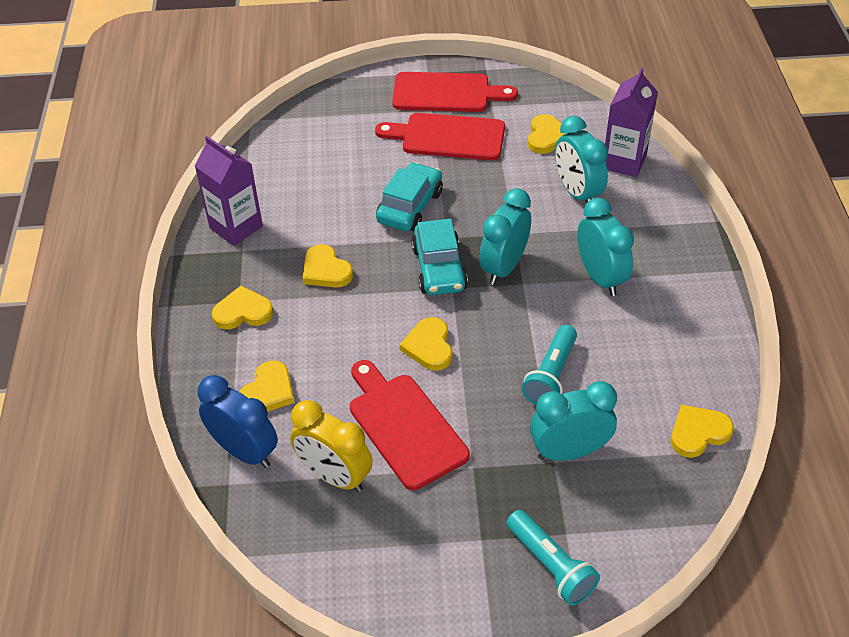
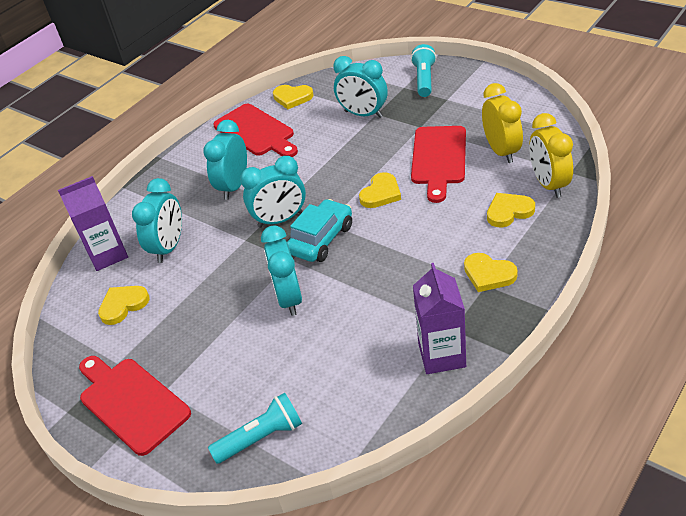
camera: 135 degrees left, 5 degrees down
blue clock [198,375,278,468] -> yellow clock [529,113,573,198]
yellow heart [303,244,353,288] -> none
red cutting board [375,113,505,161] -> red cutting board moved to [213,104,298,157]
turquoise car [376,162,443,231] -> turquoise clock [261,225,302,316]
turquoise flashlight [522,325,577,405] -> turquoise flashlight moved to [208,393,302,464]

